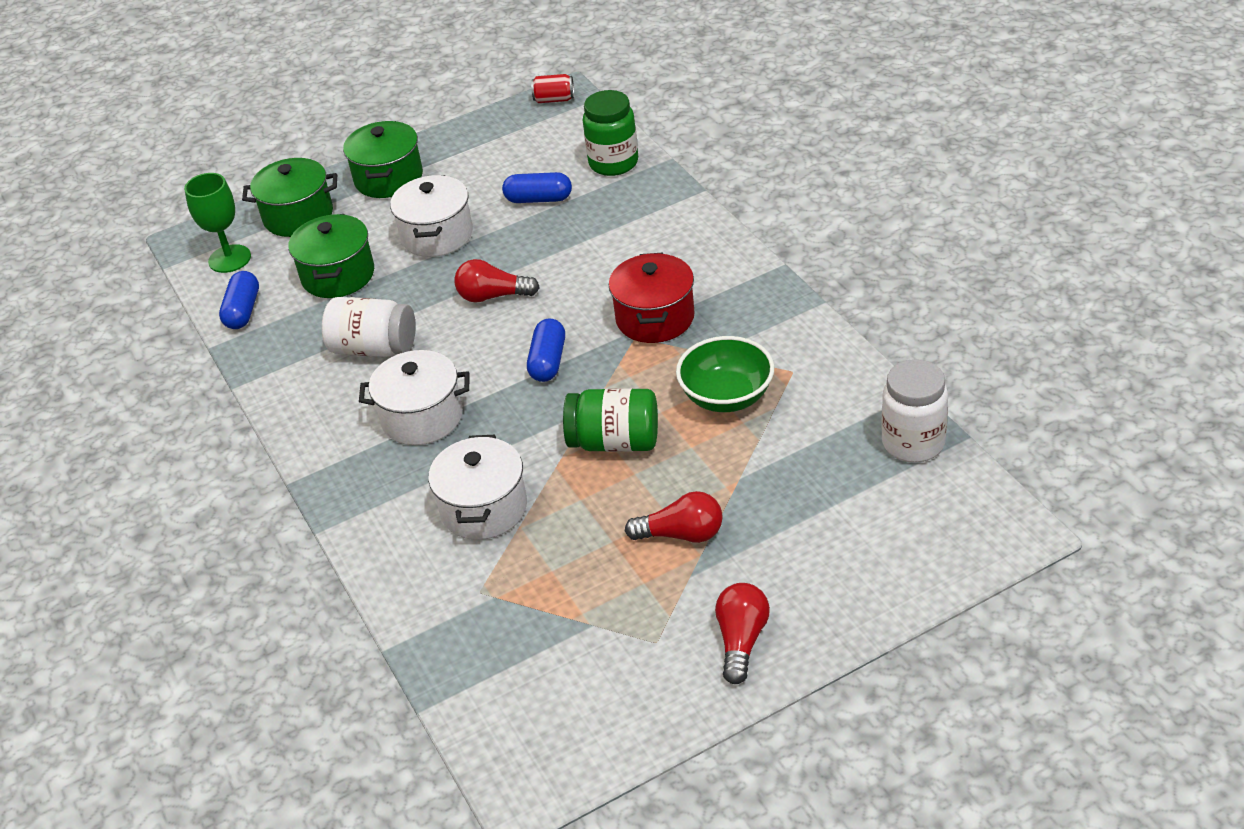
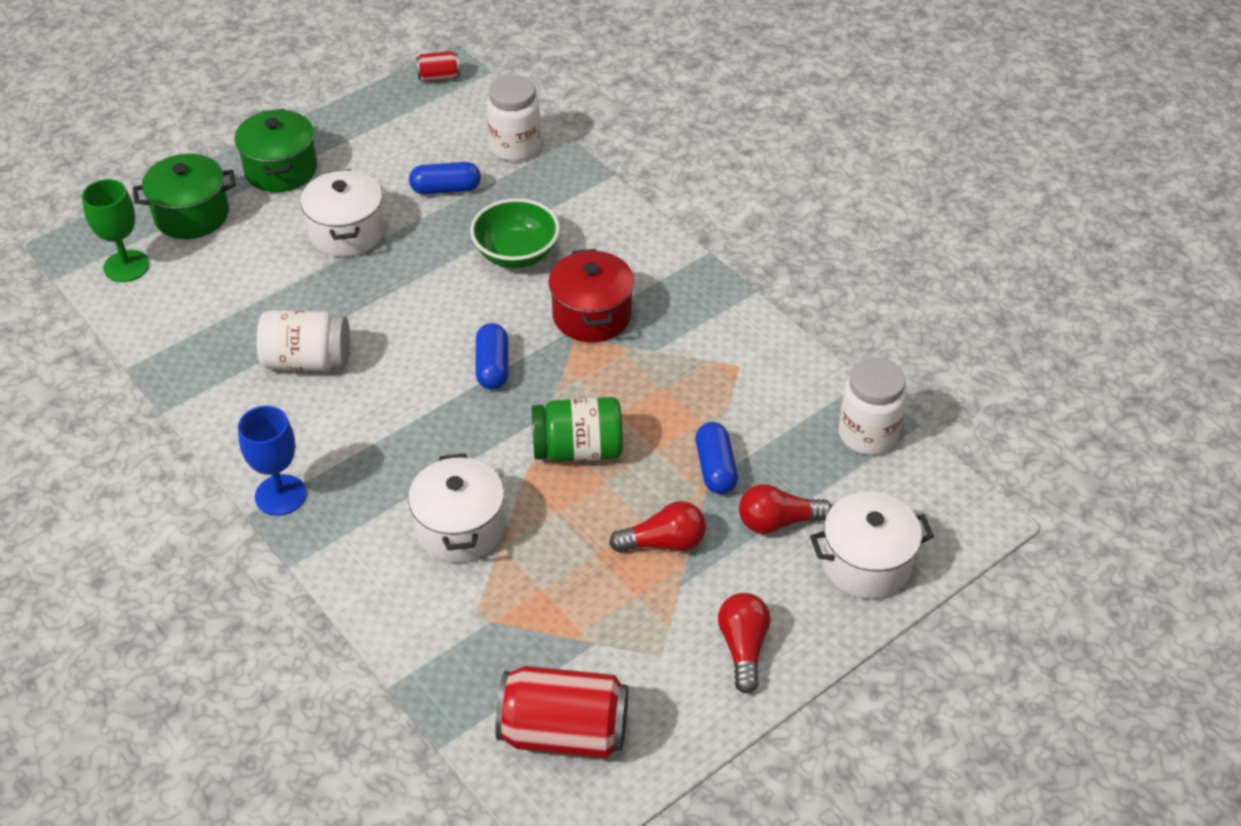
camera: 15 degrees left, 5 degrees up
blue capsule [219,271,259,329] -> blue capsule moved to [695,422,738,494]
green pot [288,214,374,298] -> none
white pot [359,350,470,445] -> white pot moved to [810,492,934,599]
red light bulb [454,259,540,303] -> red light bulb moved to [739,484,832,534]
green jar [583,90,638,176] -> white jar [487,75,541,162]
green bowl [676,336,774,412] -> green bowl moved to [470,198,560,268]
none -> blue goblet [238,406,306,516]
none -> red can [495,666,628,759]

